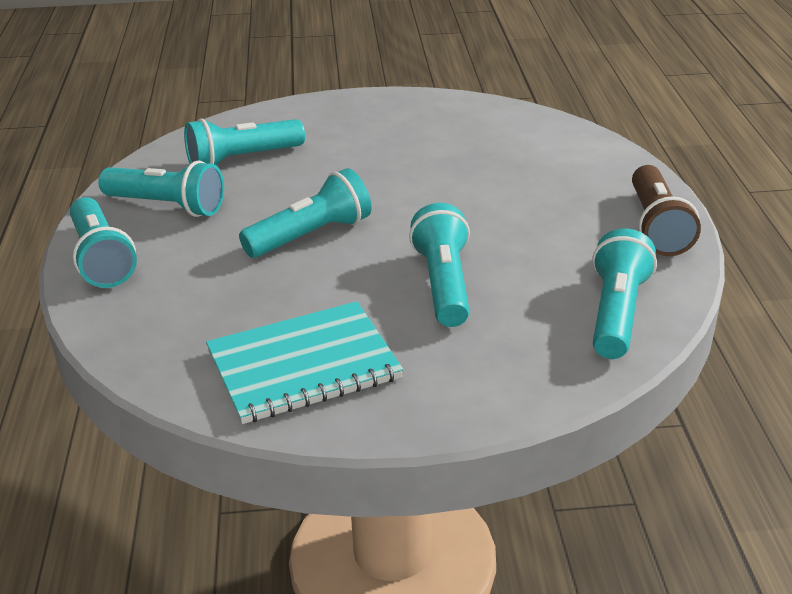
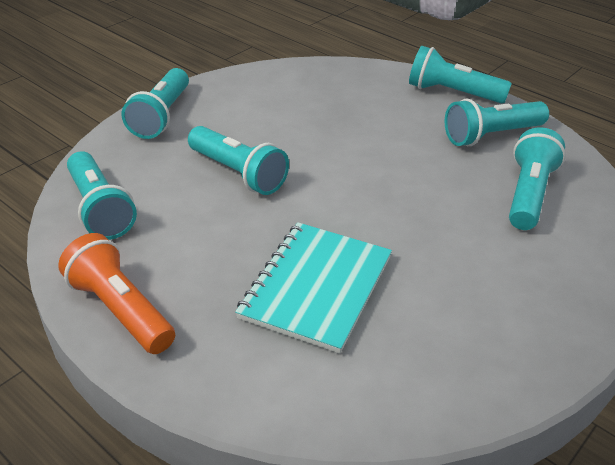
camera: 135 degrees right, 5 degrees up
turquoise notebook [206,301,403,424] -> turquoise notebook moved to [235,222,392,354]
turquoise flashlight [239,168,371,258] -> turquoise flashlight moved to [122,68,189,139]
brown flashlight [632,165,701,256] -> orange flashlight [58,233,175,354]

